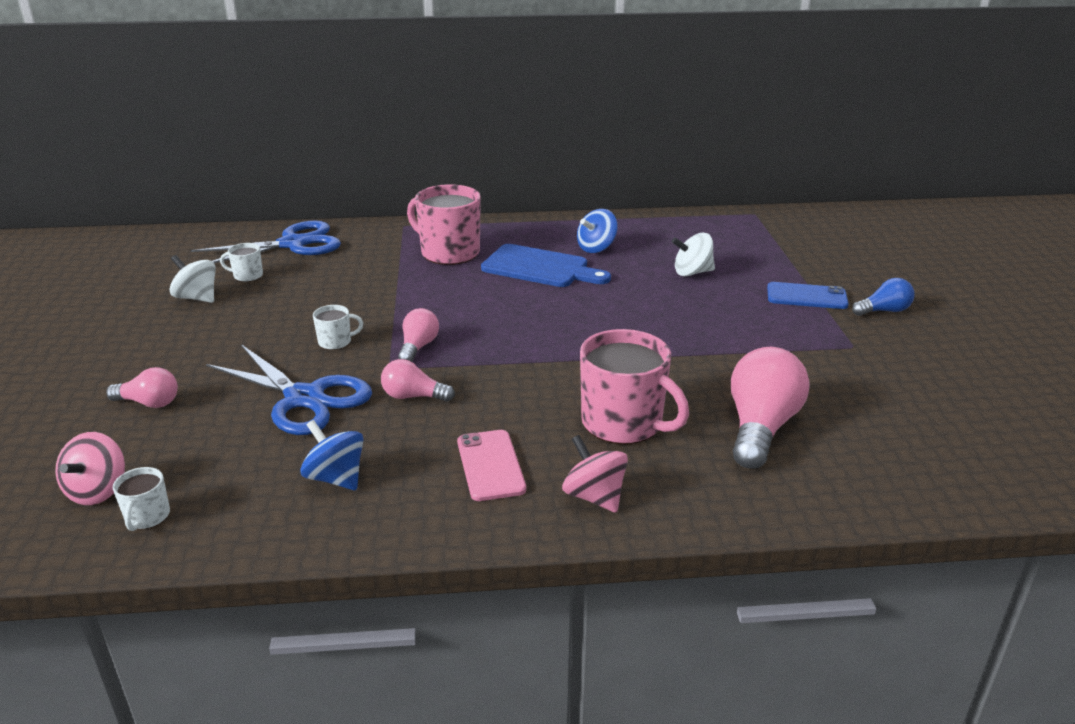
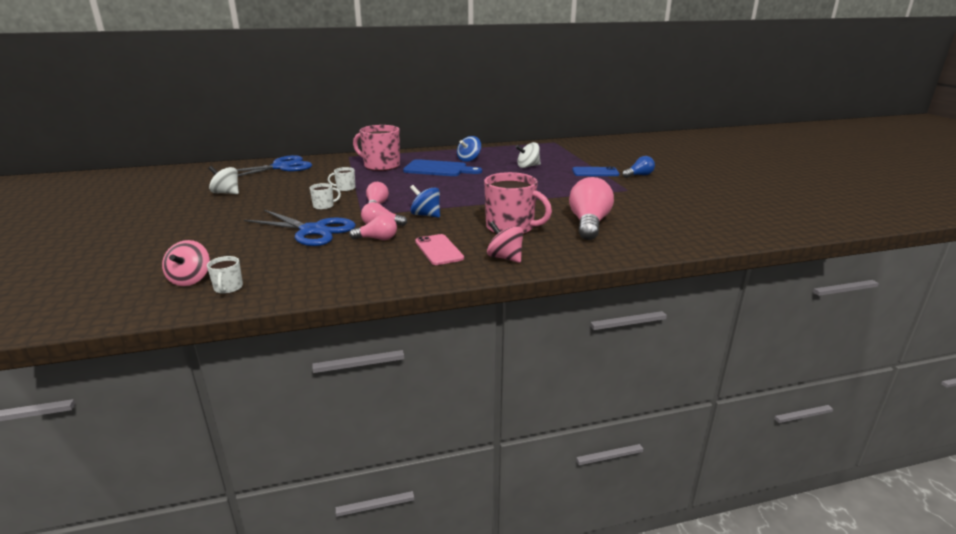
camera: 10 degrees left, 5 degrees down
pink light bulb [106,367,178,408] -> pink light bulb moved to [349,214,397,240]
white mug [220,243,263,282] -> white mug moved to [328,167,356,191]
blue spinning top [300,420,364,490] -> blue spinning top moved to [410,185,440,218]

